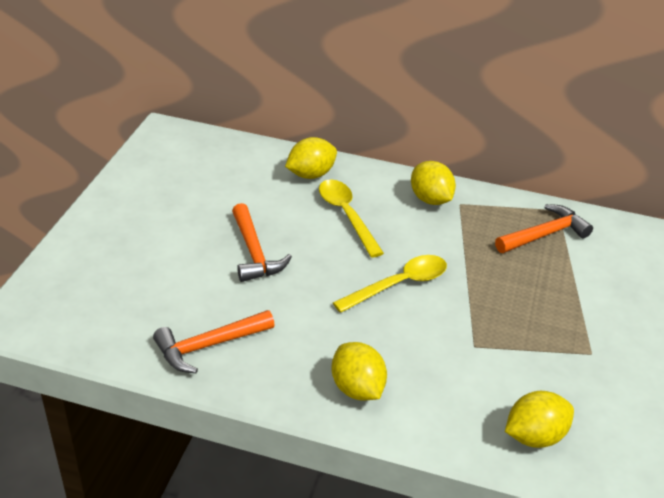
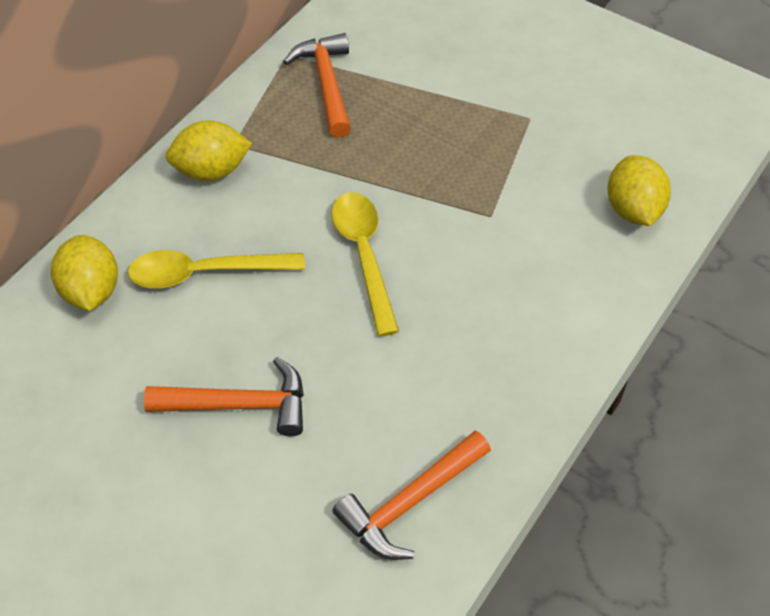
camera: 70 degrees left, 15 degrees up
orange hammer [153,310,275,373] -> orange hammer turned 60 degrees clockwise [333,430,491,560]
yellow lemon [331,342,387,400] -> none

